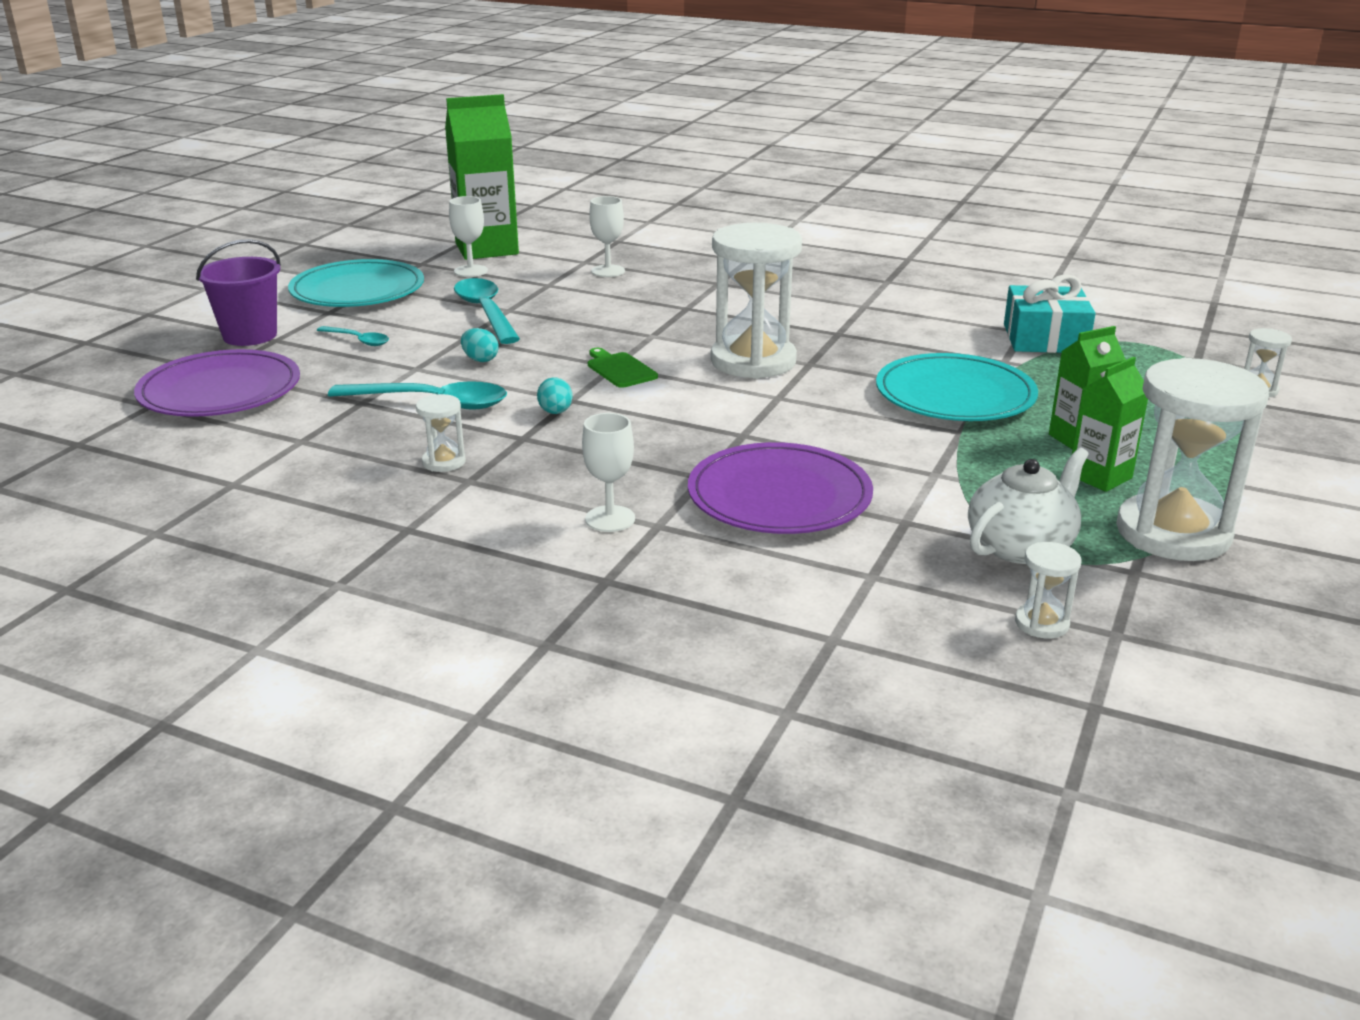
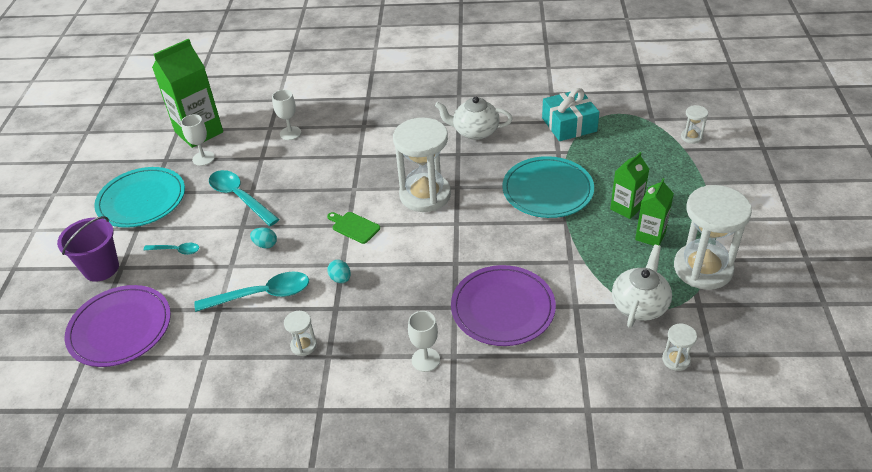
camera: 20 degrees left, 15 degrees up
none -> white teapot [435,97,512,140]

